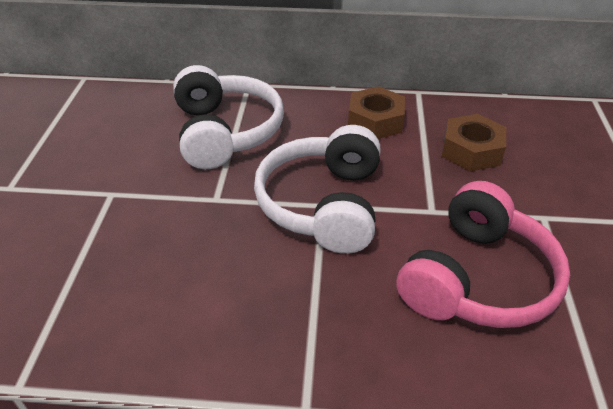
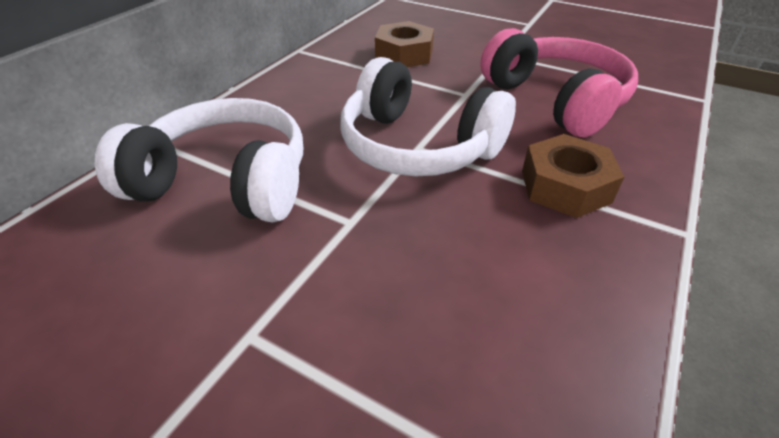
camera: 65 degrees left, 0 degrees up
brown nut [348,86,405,139] -> brown nut moved to [522,134,624,218]

